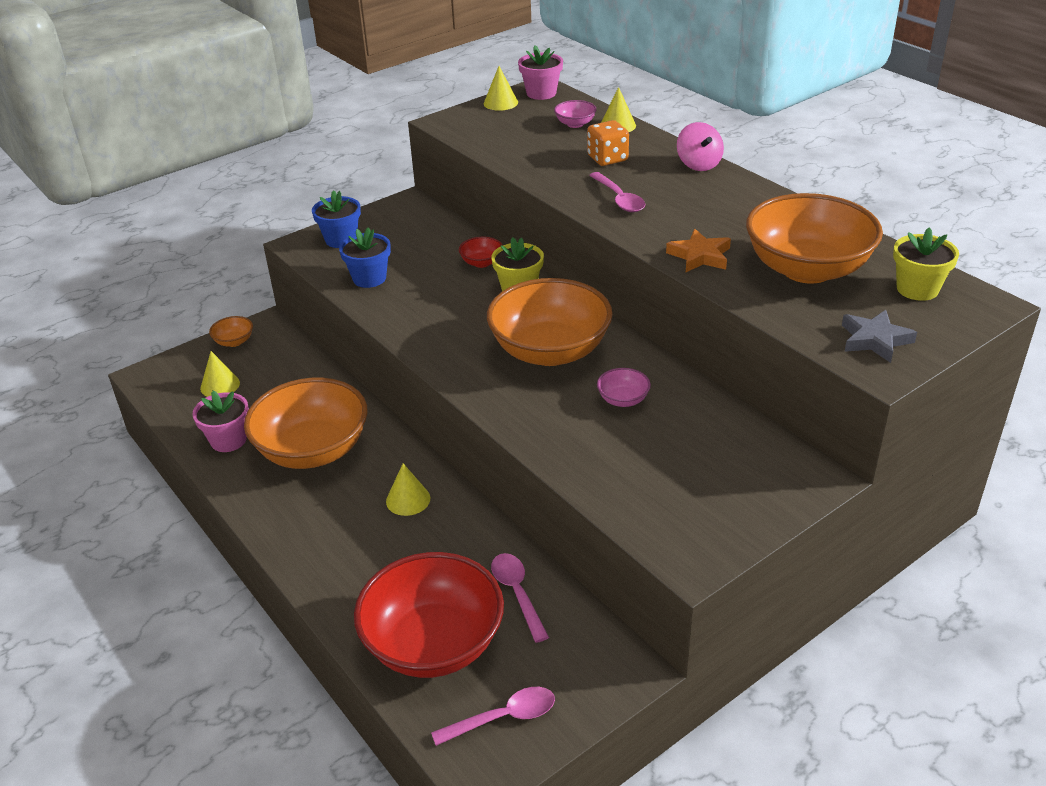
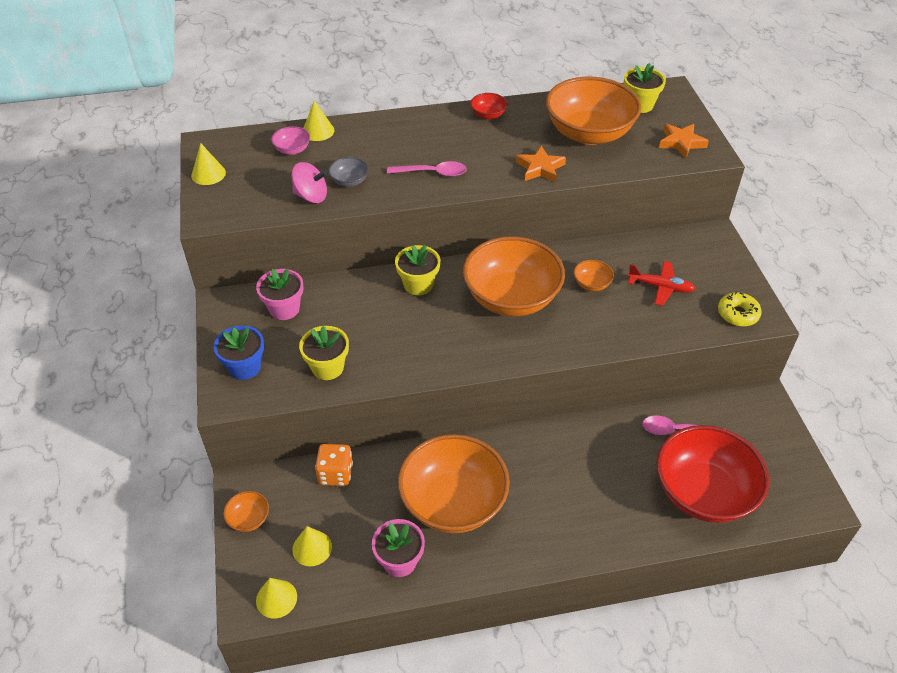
camera: 65 degrees left, 10 degrees up
blue flower pot [339,227,391,288] -> yellow flower pot [299,326,349,380]
yellow cone [386,463,430,516] -> yellow cone moved to [256,578,297,619]
pink spoon [431,687,555,746] -> none
red bowl [459,237,503,268] -> red bowl moved to [470,93,508,120]
pink flower pot [518,45,563,100] -> pink flower pot moved to [256,268,304,320]
orange dice [587,120,629,166] -> orange dice moved to [315,444,353,486]
pink bowl [597,368,651,407] -> orange bowl [574,260,614,291]
pink spinning top [677,122,724,171] -> pink spinning top moved to [292,162,327,203]
grey star [842,310,917,363] -> orange star [659,124,709,158]
none -> grey bowl [328,157,369,187]
none -> red plane [628,261,695,306]
none -> yellow donut [718,292,762,326]

